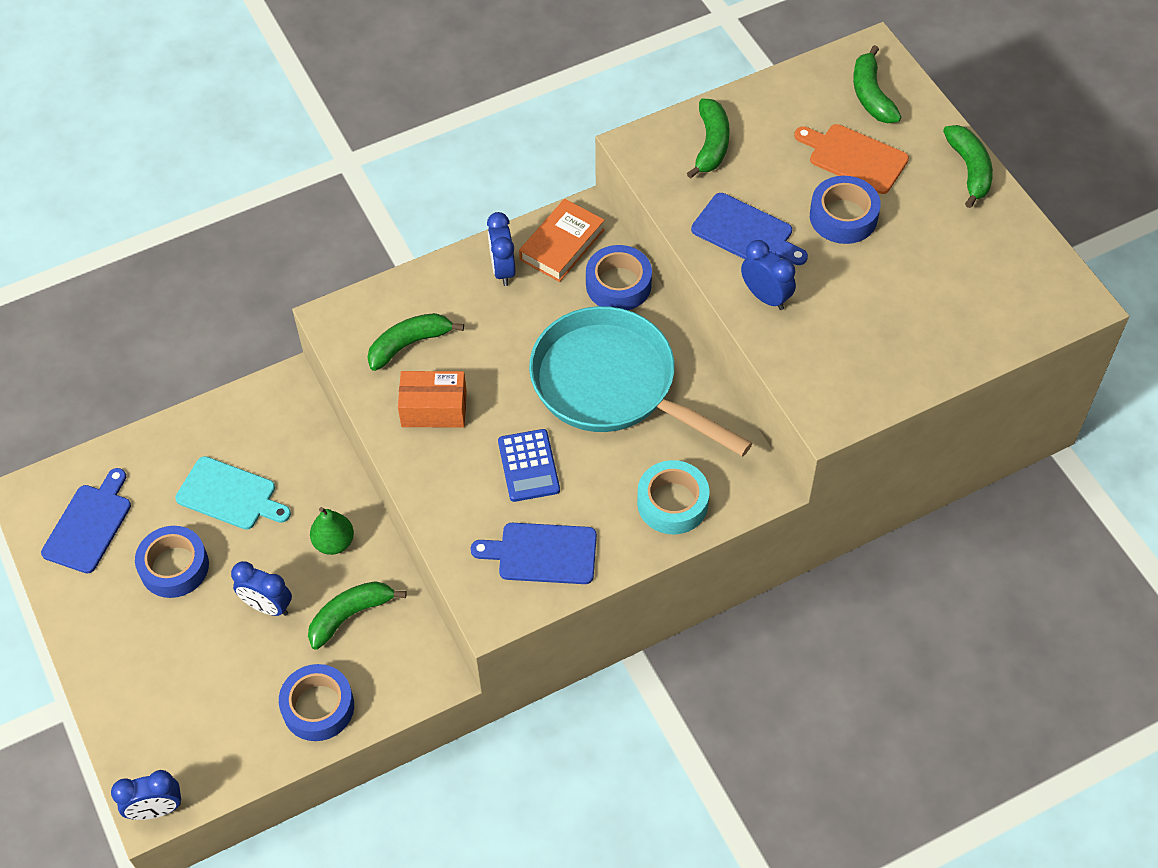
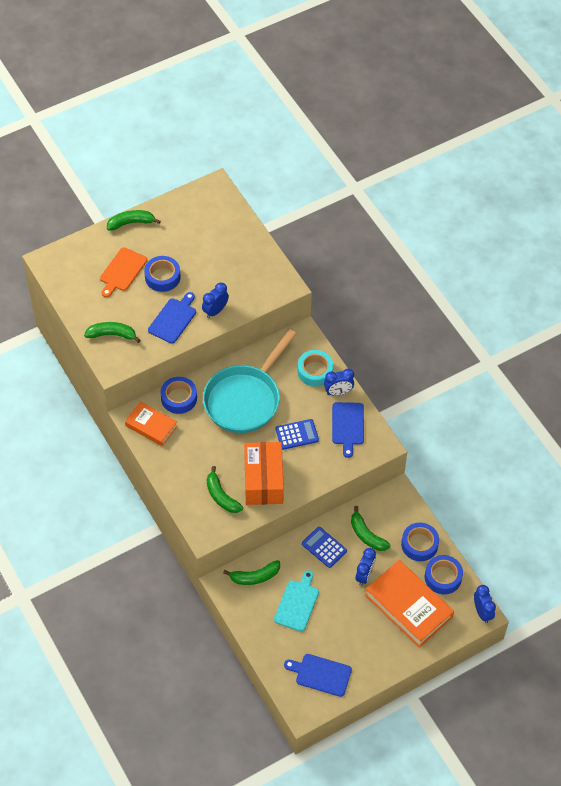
camera: 95 degrees left, 0 degrees up
blue tape [135,526,209,598] -> blue tape moved to [425,555,463,594]
green pear [310,507,354,555] -> blue calculator [302,527,347,568]
orange box [398,371,467,428] -> orange box [244,442,284,505], size x1.57
blue clock [487,212,515,286] -> blue clock moved to [324,369,354,396]
green banana [853,45,902,123] -> green banana moved to [223,560,280,585]
none -> orange book [365,560,454,648]

